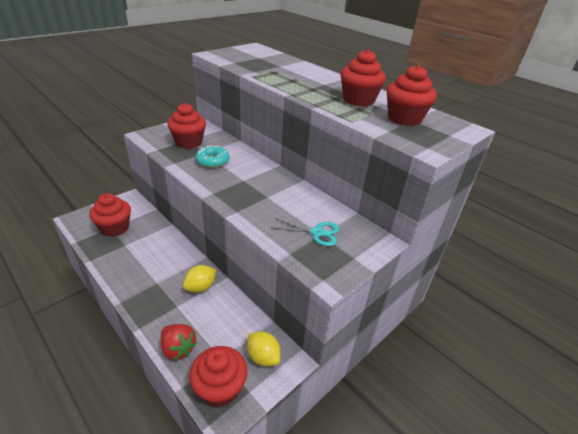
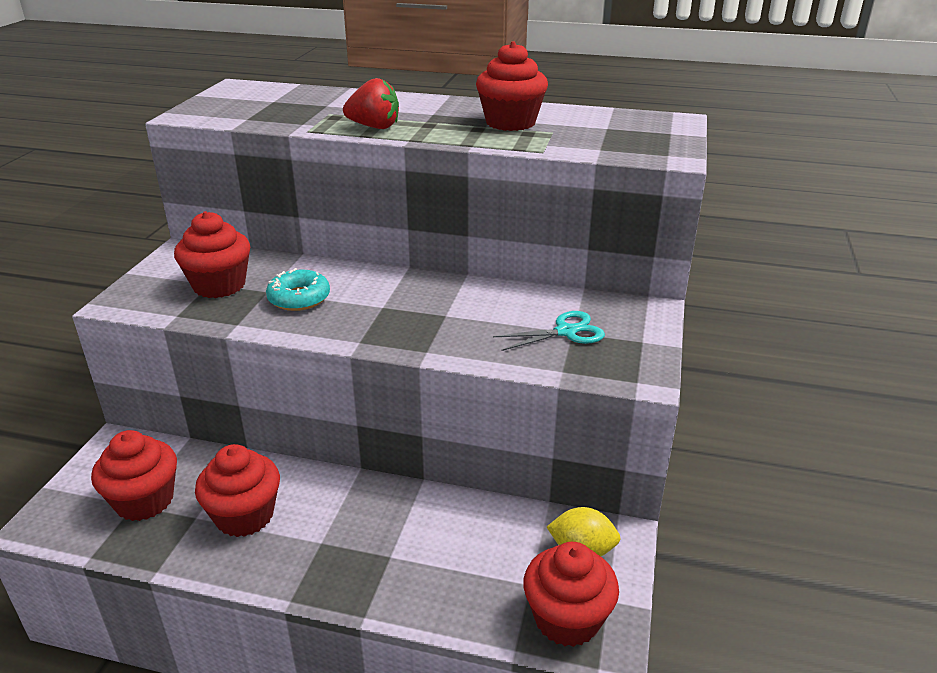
camera: 30 degrees left, 5 degrees down
red strawberry [160,324,197,360] -> red strawberry moved to [343,78,399,129]
yellow lemon [183,265,216,293] -> none
red cupcake [387,65,437,126] -> red cupcake moved to [195,444,280,537]

